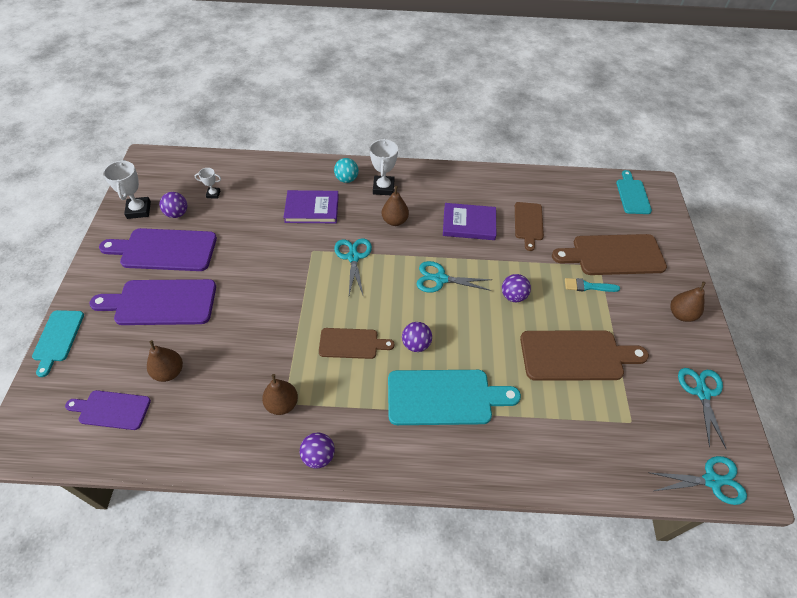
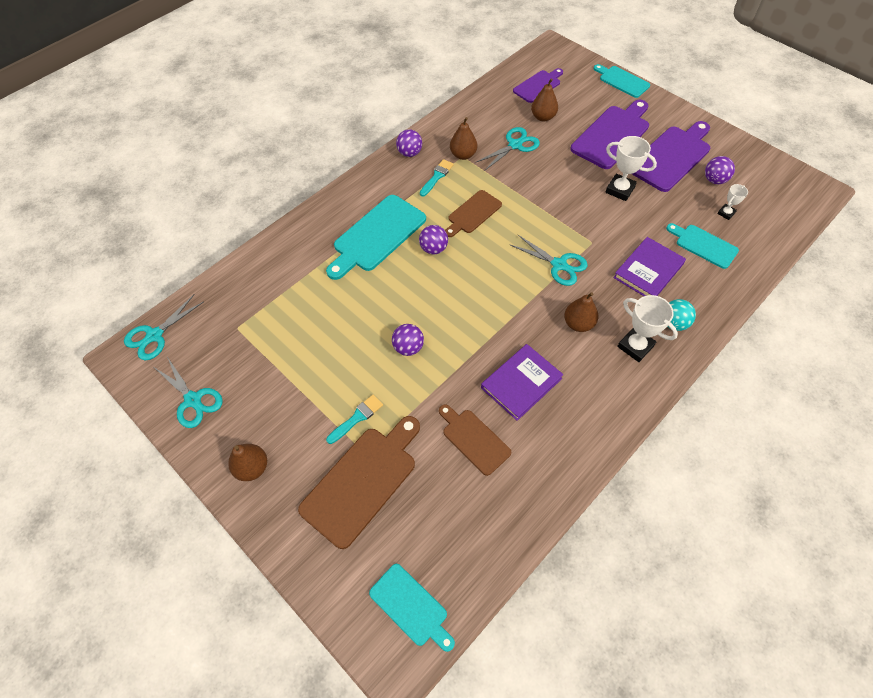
camera: 135 degrees right, 5 degrees up
white trophy [103,160,151,219] -> white trophy moved to [605,136,657,201]
turquoise scissors [416,261,492,293] -> turquoise scissors moved to [475,127,540,170]
brown cutting board [520,331,649,381] -> none
none -> turquoise brush [420,159,454,197]
none -> turquoise cutting board [666,223,739,269]

